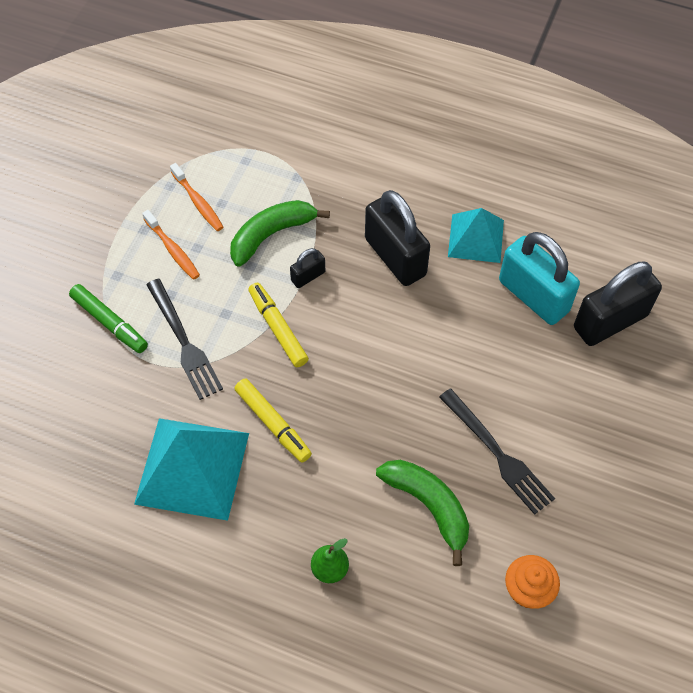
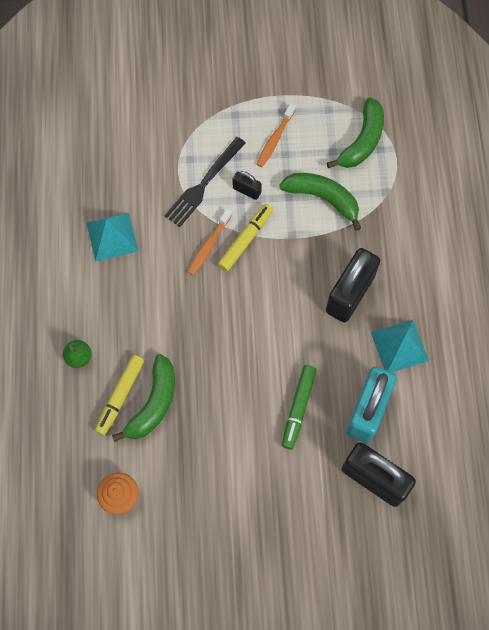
camera: 65 degrees right, 10 degrees up
green marker [69,284,148,353] -> green marker moved to [282,365,317,449]
turquoise pyramid [134,418,249,521] -> turquoise pyramid [87,213,138,262], size x0.62
orange toothbrush [170,163,223,231] -> orange toothbrush moved to [188,208,232,275]
yellow marker [234,379,312,463] -> yellow marker moved to [95,355,144,436]
black padlock [290,248,325,288] -> black padlock moved to [232,171,262,200]
black fork [439,389,555,515] -> none
none -> green banana [327,97,384,168]

